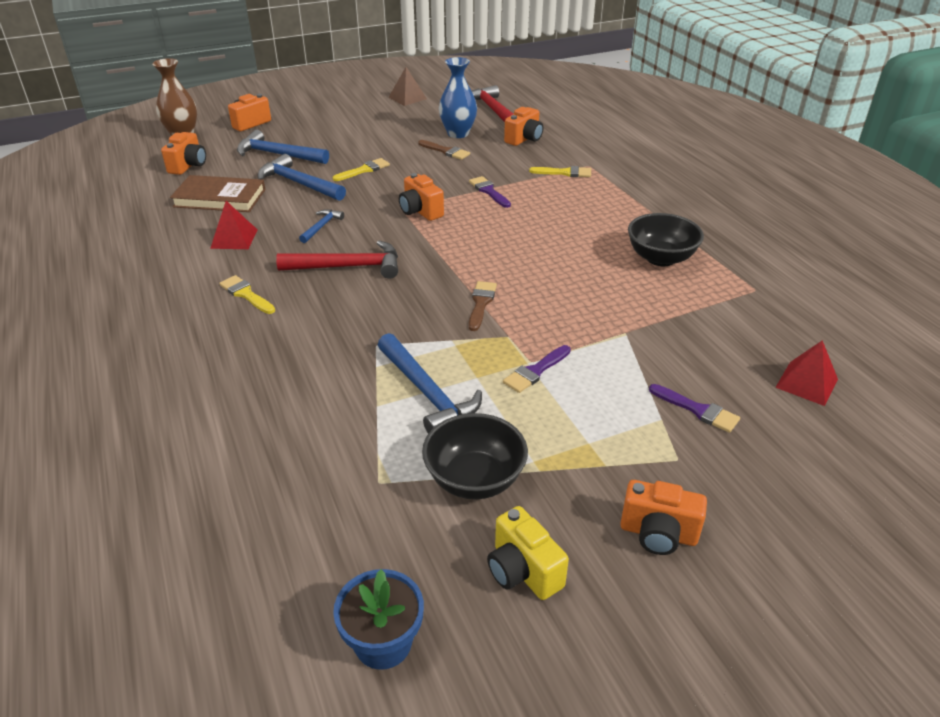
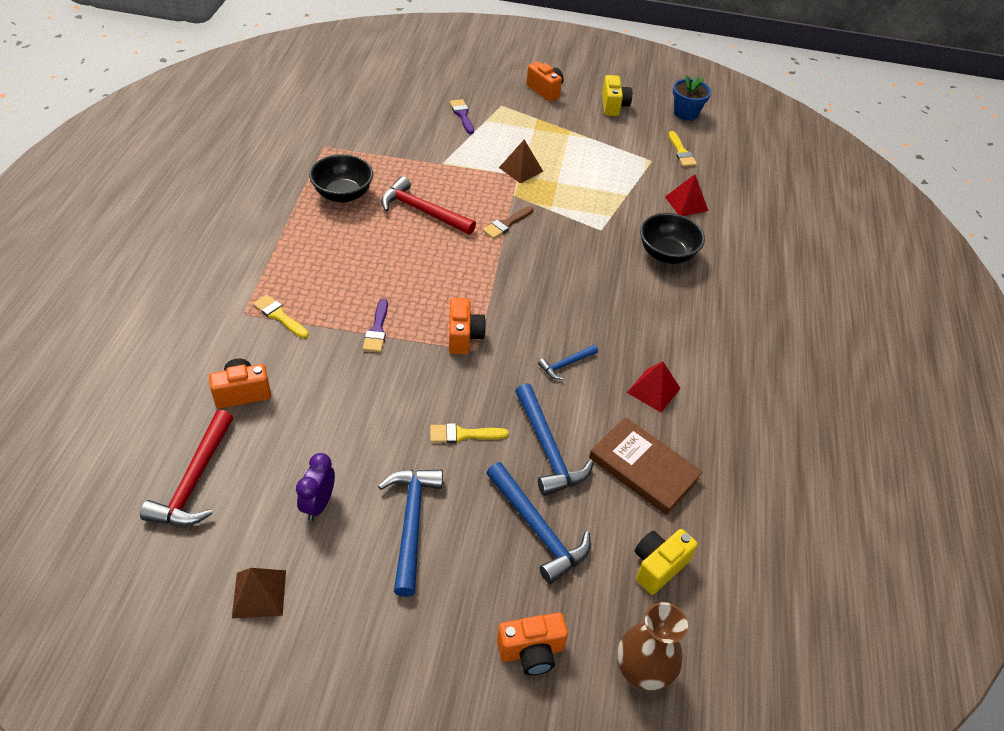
camera: 150 degrees left, 10 degrees up
orange camera [161,132,206,175] -> yellow camera [635,529,698,594]
yellow brush [219,275,275,314] -> yellow brush moved to [669,131,697,167]
red hammer [276,241,398,279] -> red hammer moved to [381,176,476,235]
blue hammer [378,333,482,434] -> blue hammer moved to [378,470,443,597]
brown brush [418,140,470,160] -> none
black bowl [422,413,528,499] -> black bowl moved to [640,213,705,264]
blue vase [439,57,477,138] -> none
purple brush [503,345,571,393] -> brown pyramid [499,140,543,183]
red pyramid [775,340,838,406] -> red pyramid moved to [665,174,708,216]
none -> purple clock [296,453,335,521]

